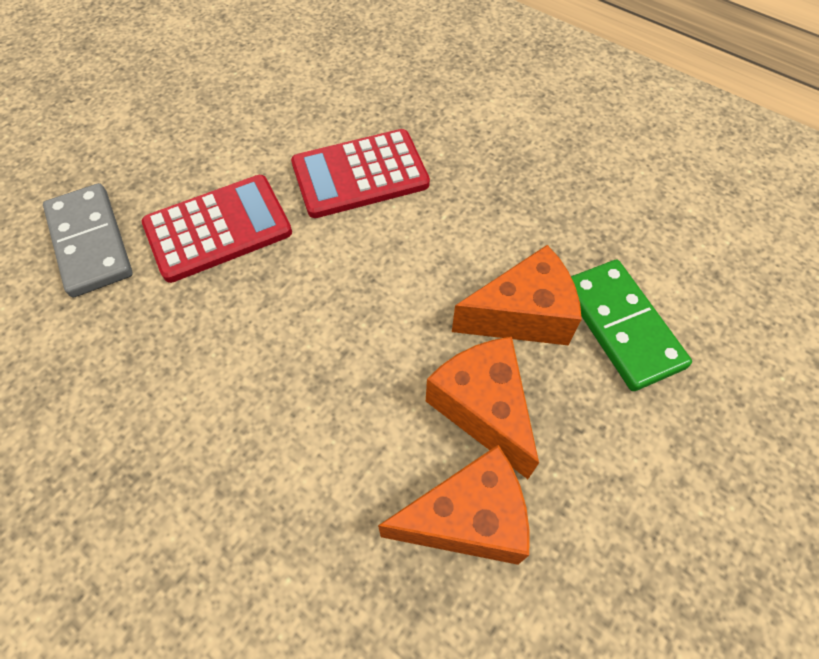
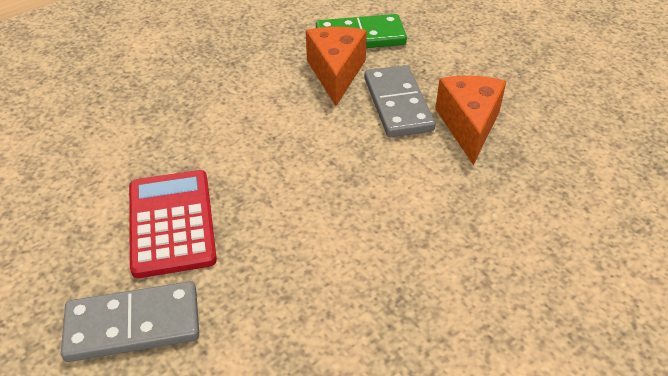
camera: 75 degrees left, 15 degrees down
red calculator [291,129,430,218] -> none
orange cheese [426,337,539,479] -> grey domino [364,65,435,137]

